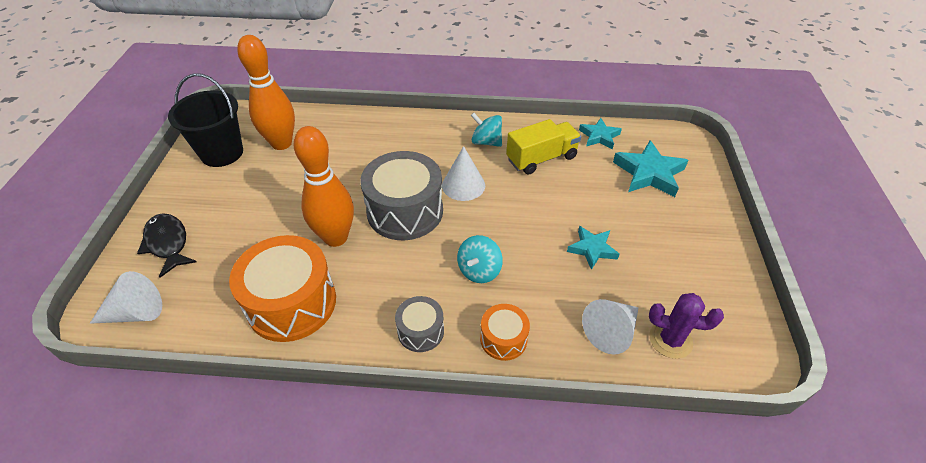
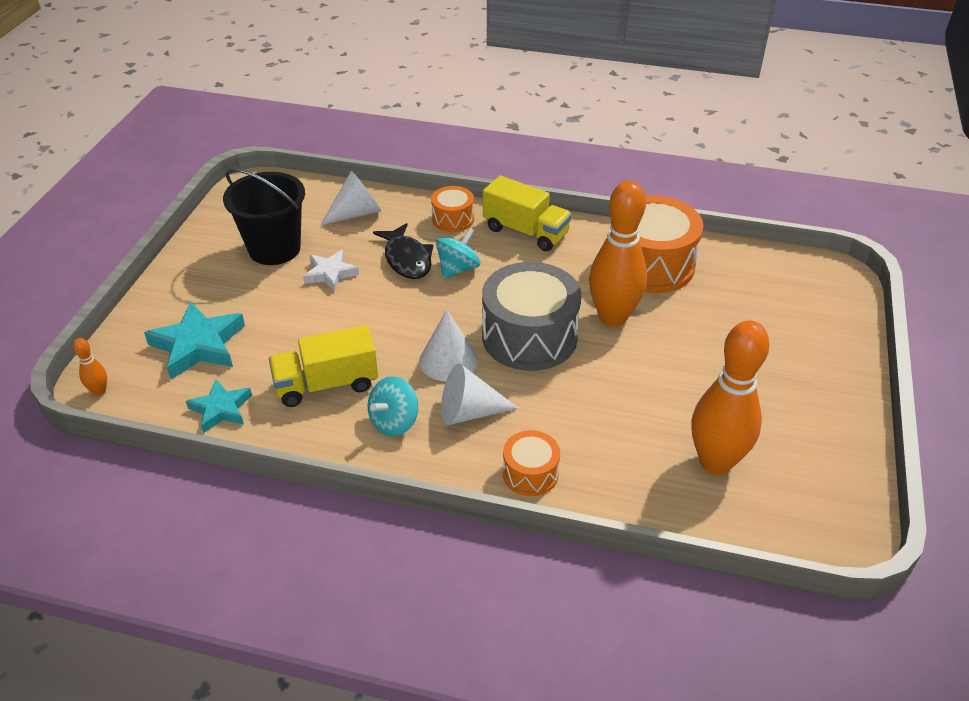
camera: 170 degrees left, 5 degrees down
white cone [90,271,162,324] -> white cone moved to [441,364,518,425]
black fish [137,213,197,278] -> black fish moved to [373,223,433,279]
black bucket [168,73,243,167] -> black bucket moved to [223,168,305,265]
grey drum [395,296,444,352] -> yellow truck [483,176,572,251]
turquoise spinning top [471,113,502,147] -> turquoise spinning top turned 90 degrees clockwise [368,376,418,437]
turquoise star [567,226,620,270] -> white star [303,250,359,292]
purple cactus [649,293,724,359] -> none
none -> orange bowling pin [73,338,107,396]
none -> orange drum [503,430,560,496]

